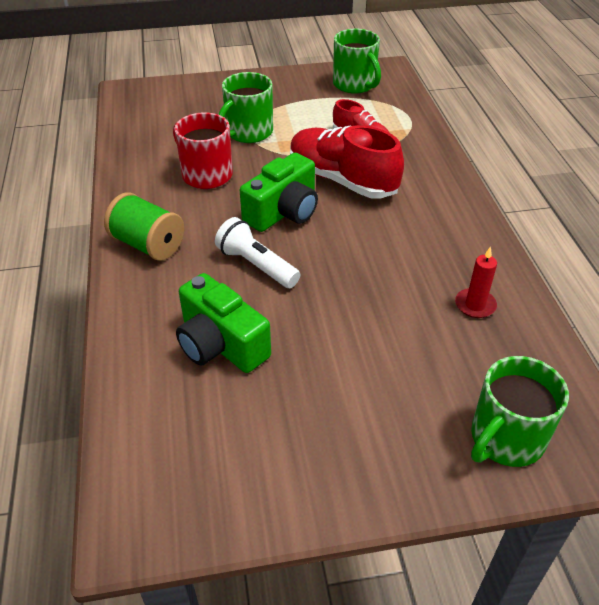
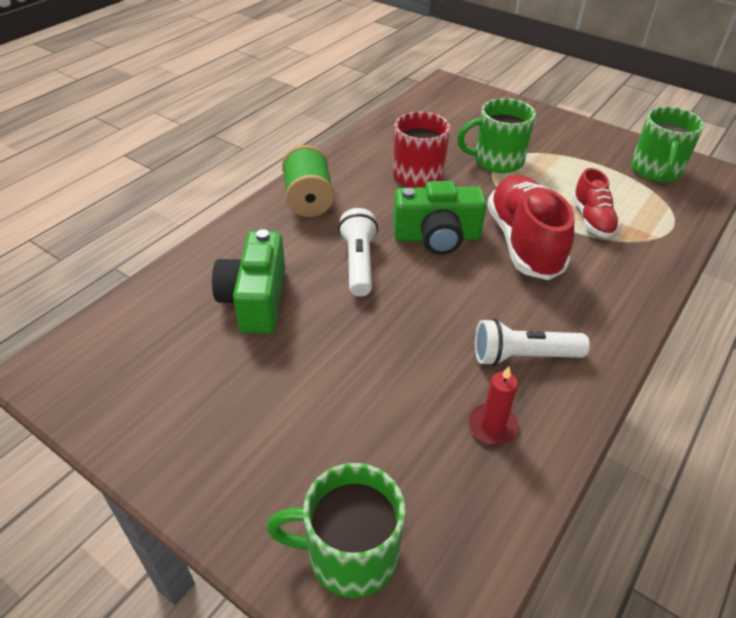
camera: 45 degrees right, 0 degrees up
none -> white flashlight [475,318,590,366]

